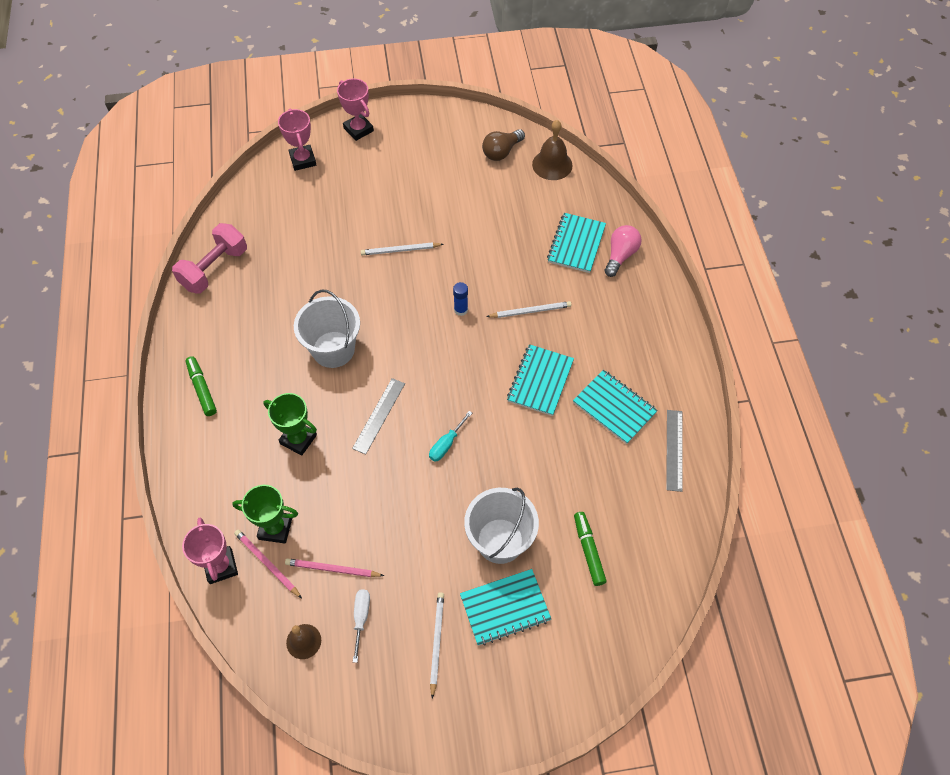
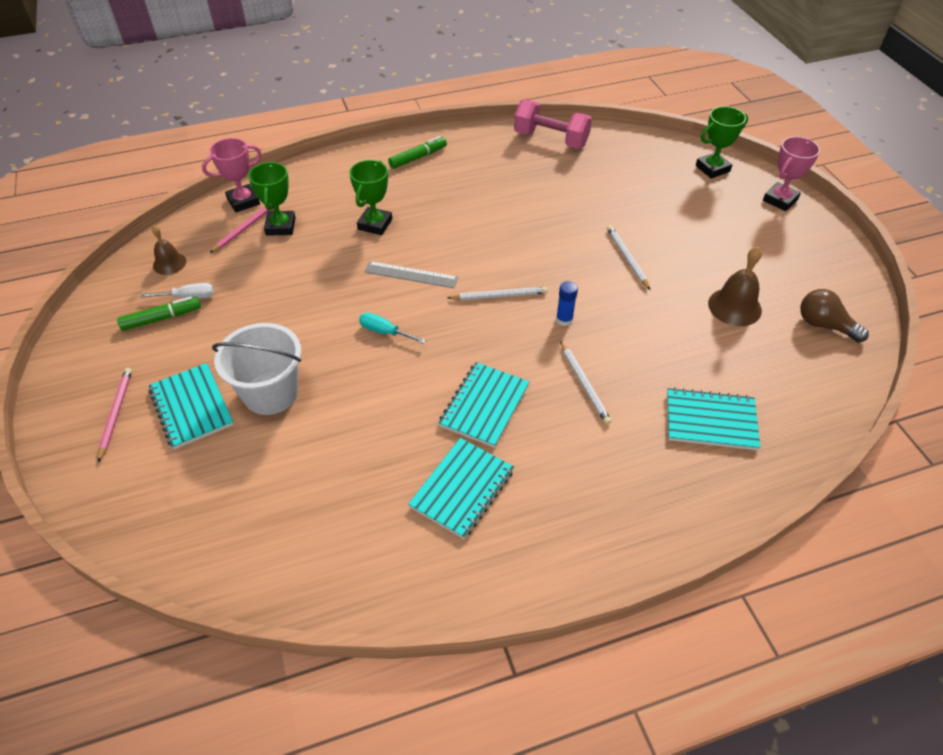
camera: 80 degrees right, 10 degrees down
pink trophy [278,109,316,171] -> green trophy [696,106,748,179]
pink pencil [285,558,384,577] -> pink pencil moved to [98,368,132,463]
white bucket [294,290,360,368] -> none
white pencil [430,592,444,699] -> white pencil moved to [447,287,548,300]
turquoise notebook [507,344,574,416] -> turquoise notebook turned 75 degrees counterclockwise [439,362,529,448]
brown bell [532,120,573,180] -> brown bell moved to [708,247,762,326]
green marker [574,512,607,586] -> green marker moved to [117,296,201,331]
pink light bulb [605,225,642,277] -> none
grey ruler [666,410,683,492] -> none

